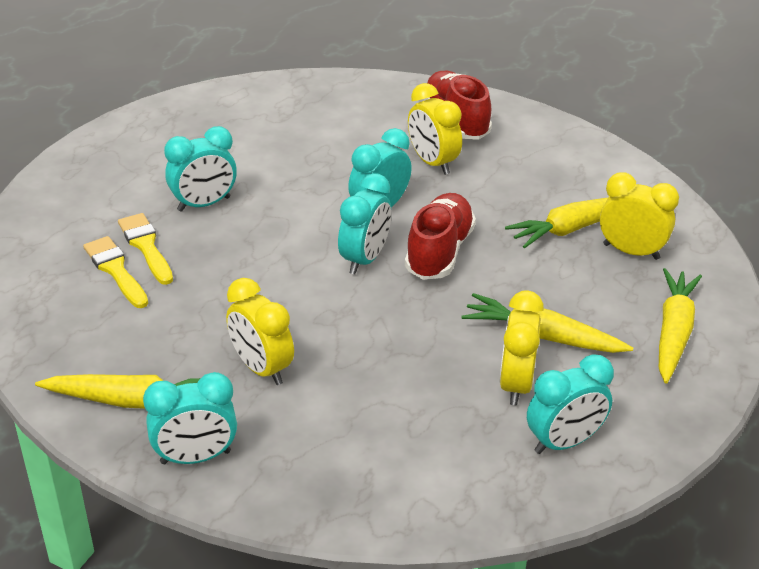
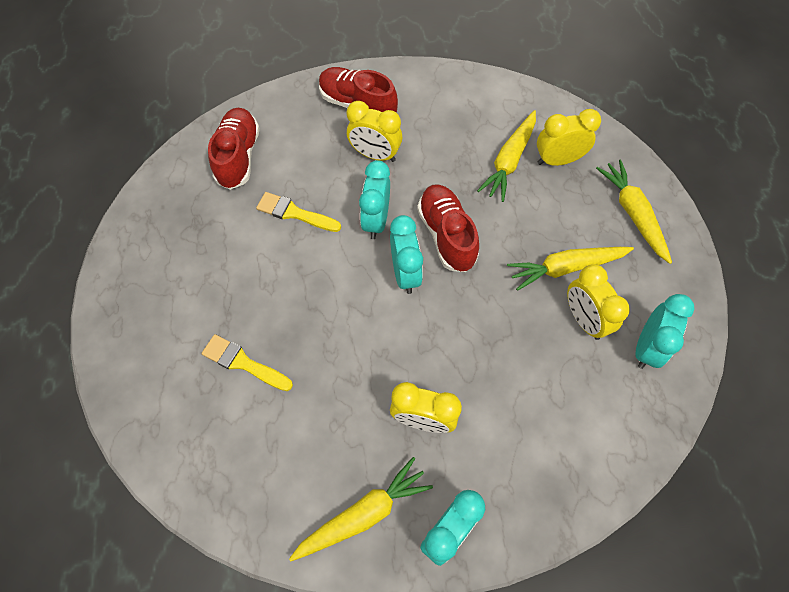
camera: 35 degrees left, 25 degrees up
yellow brush [83,236,148,308] -> yellow brush moved to [256,192,341,232]
turquoise clock [164,126,237,212] -> none
none -> red shoe [208,108,260,190]

